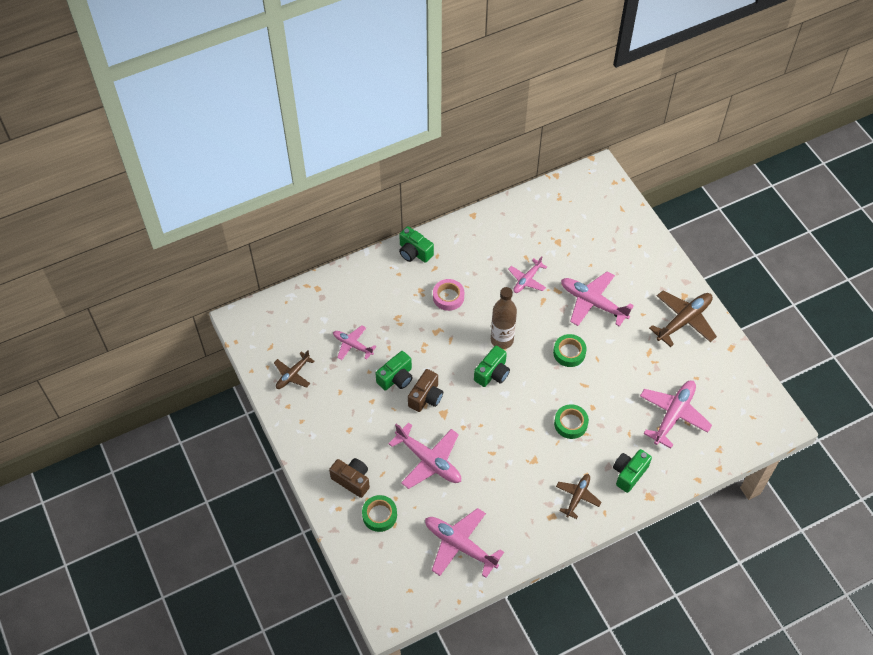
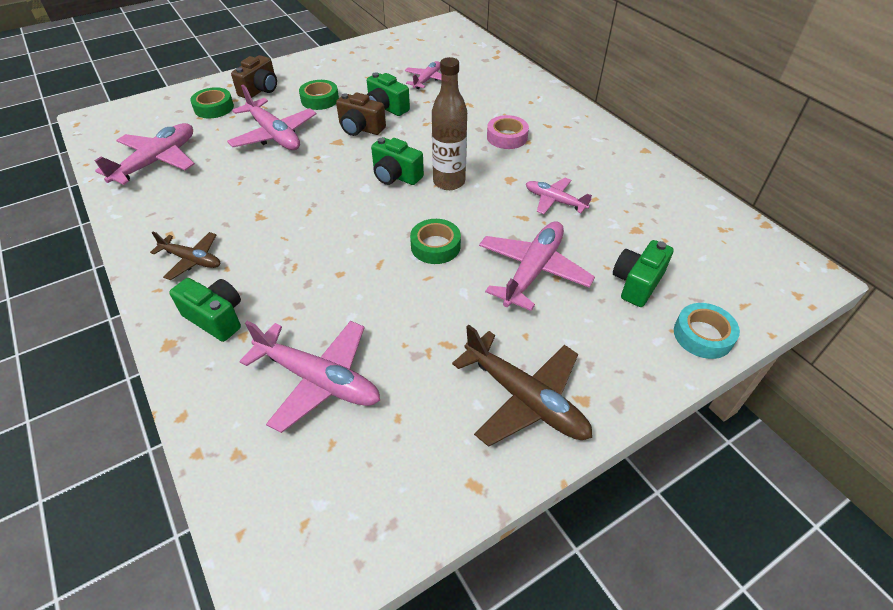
camera: 85 degrees right, 10 degrees down
brown plane [274,350,315,389] -> none
pink plane [389,423,461,489] -> pink plane turned 75 degrees counterclockwise [227,85,317,150]
green camera [399,226,434,263] -> green camera moved to [613,240,674,307]
green tape [554,404,589,439] -> green tape moved to [299,80,339,110]
none -> turquoise tape [674,303,740,359]

